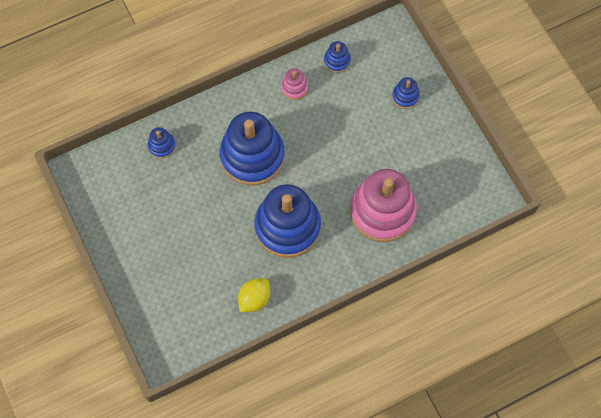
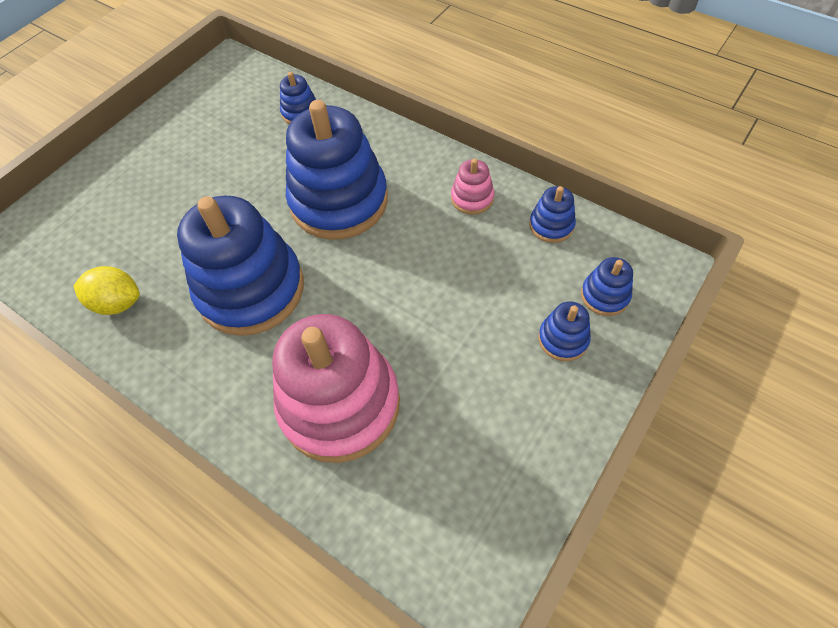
camera: 65 degrees right, 10 degrees down
none -> blue stacking toy [581,257,633,316]

